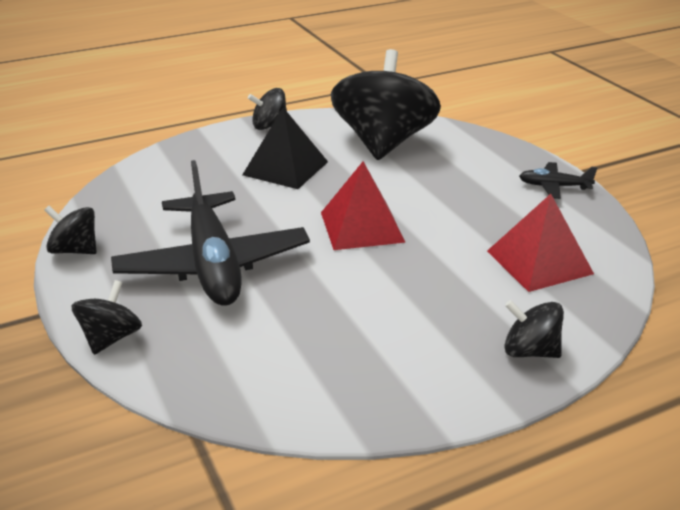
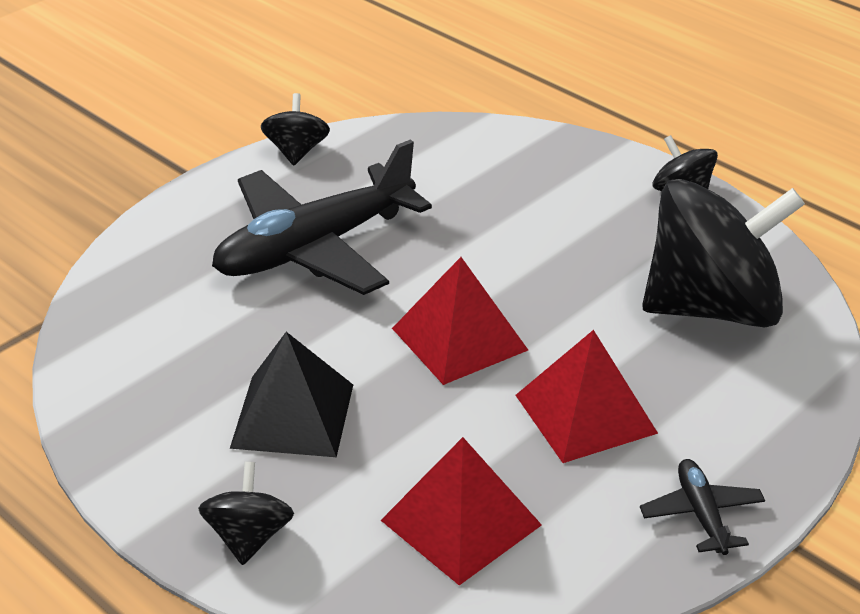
camera: 70 degrees right, 5 degrees up
black spinning top [72,280,142,355] -> none
black pyramid [242,108,328,189] -> black pyramid moved to [230,332,353,457]
none -> red pyramid [516,330,658,463]

